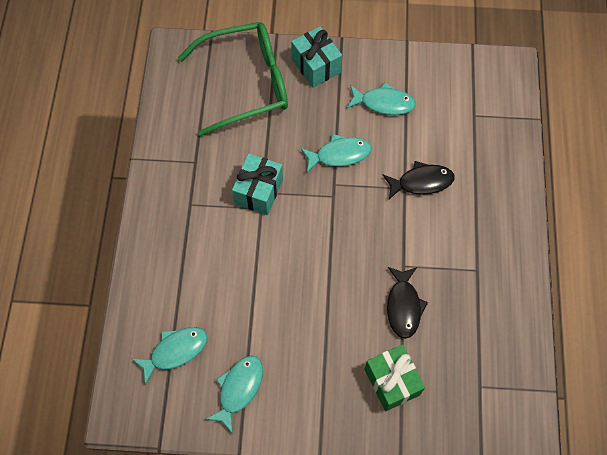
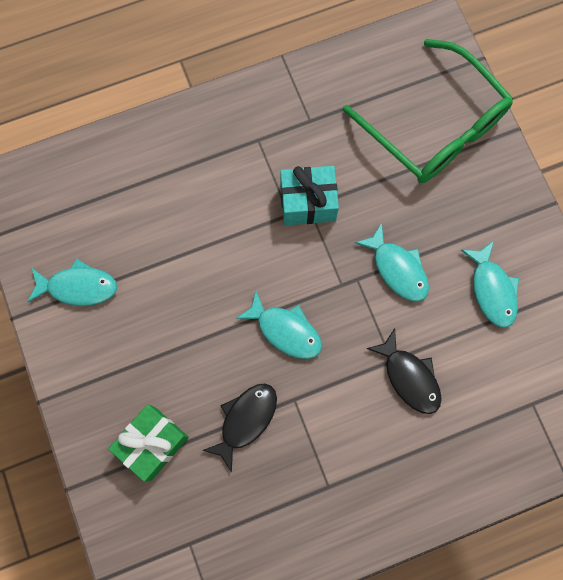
camera: 65 degrees right, 10 degrees up
turquoise fish [132,327,208,385] -> turquoise fish moved to [236,290,322,359]
turquoise gift [291,26,342,88] -> none
black fish [387,267,428,339] -> black fish turned 150 degrees clockwise [202,384,277,473]

